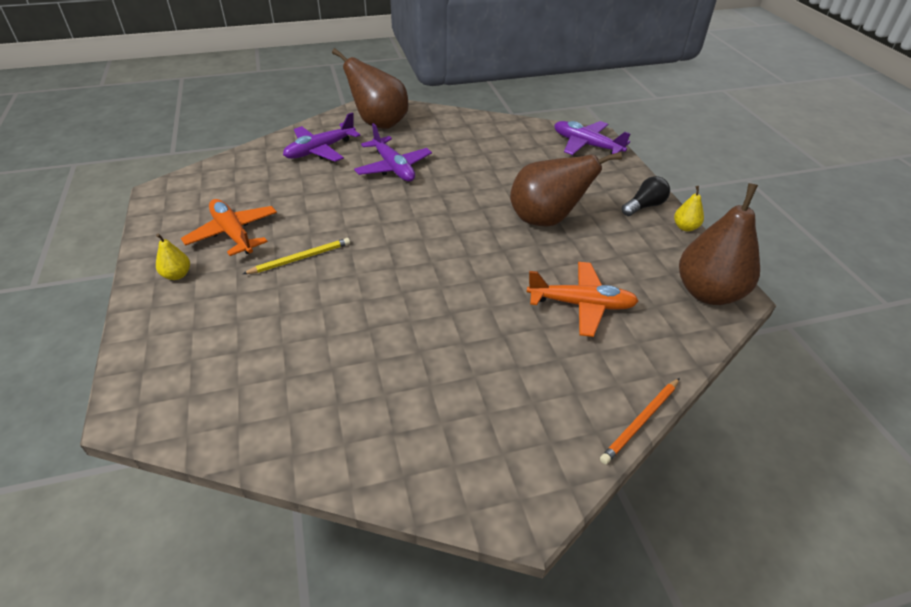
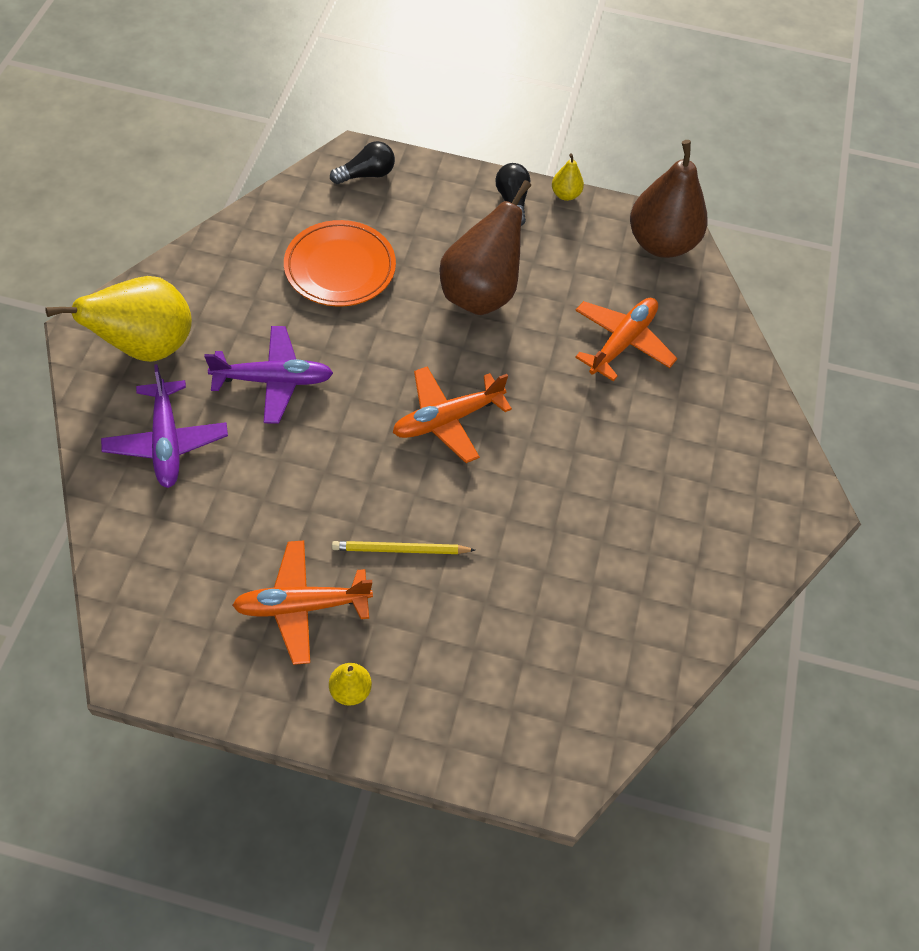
camera: 65 degrees left, 15 degrees up
yellow pencil [243,238,350,274] -> yellow pencil turned 90 degrees counterclockwise [332,541,475,554]
brown pear [332,48,408,129] -> yellow pear [45,276,192,362]
purple plane [554,121,631,155] -> black light bulb [330,141,395,184]
orange pencil [600,378,680,464] -> none
none -> orange plate [284,220,396,307]
none -> orange plane [393,366,512,463]

